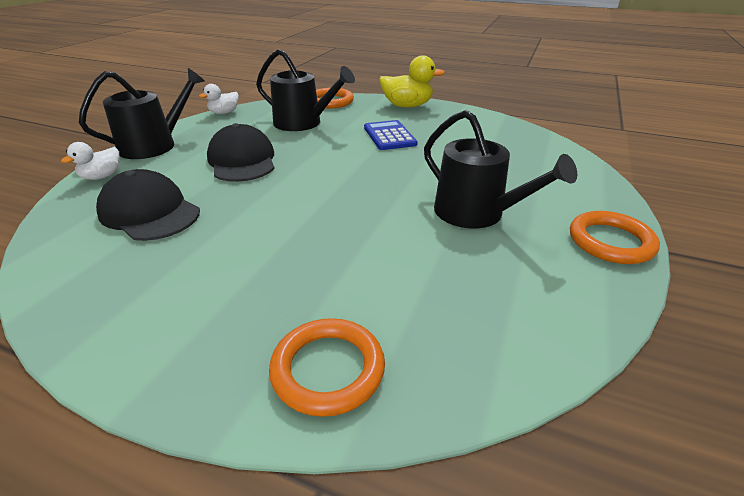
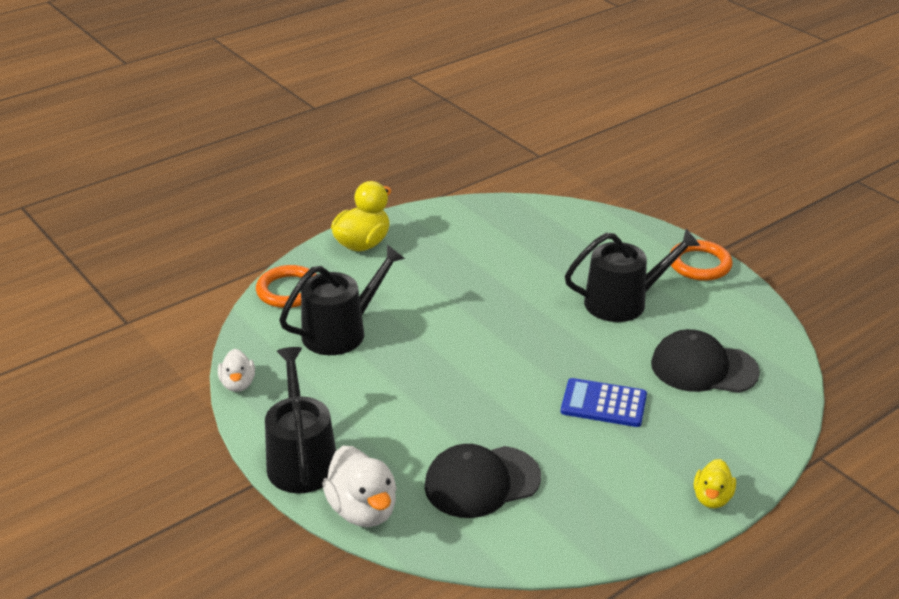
camera: 60 degrees left, 0 degrees up
white duck [61,142,120,180] -> white duck [322,446,397,527], size x1.66
black cap [207,123,275,182] -> black cap moved to [651,329,760,393]
orange ring [269,318,385,417] -> none
blue calculator [364,120,418,150] -> blue calculator moved to [561,378,647,427]
none -> yellow duck [694,459,736,508]

